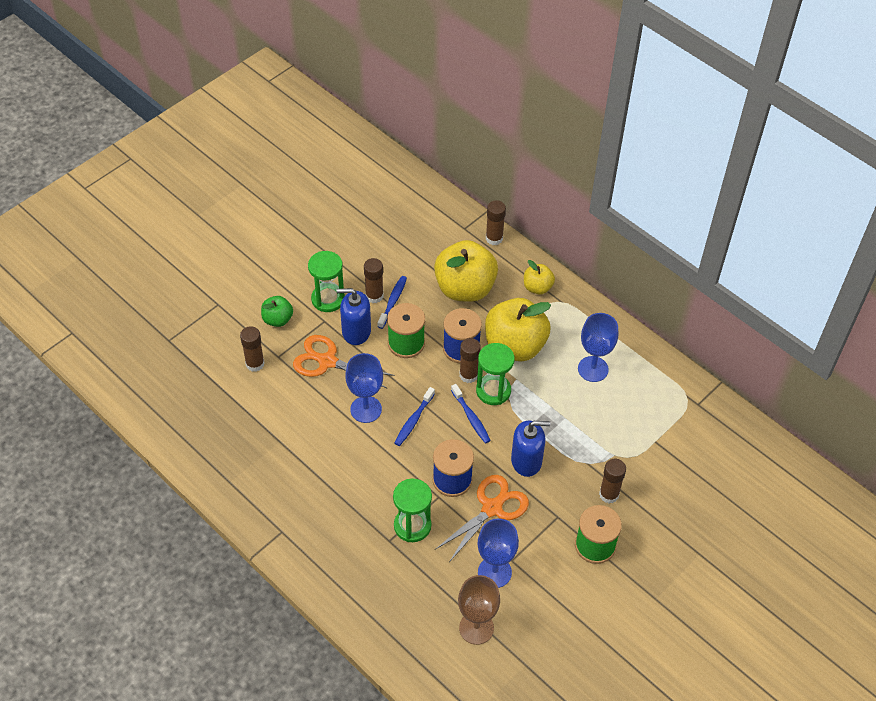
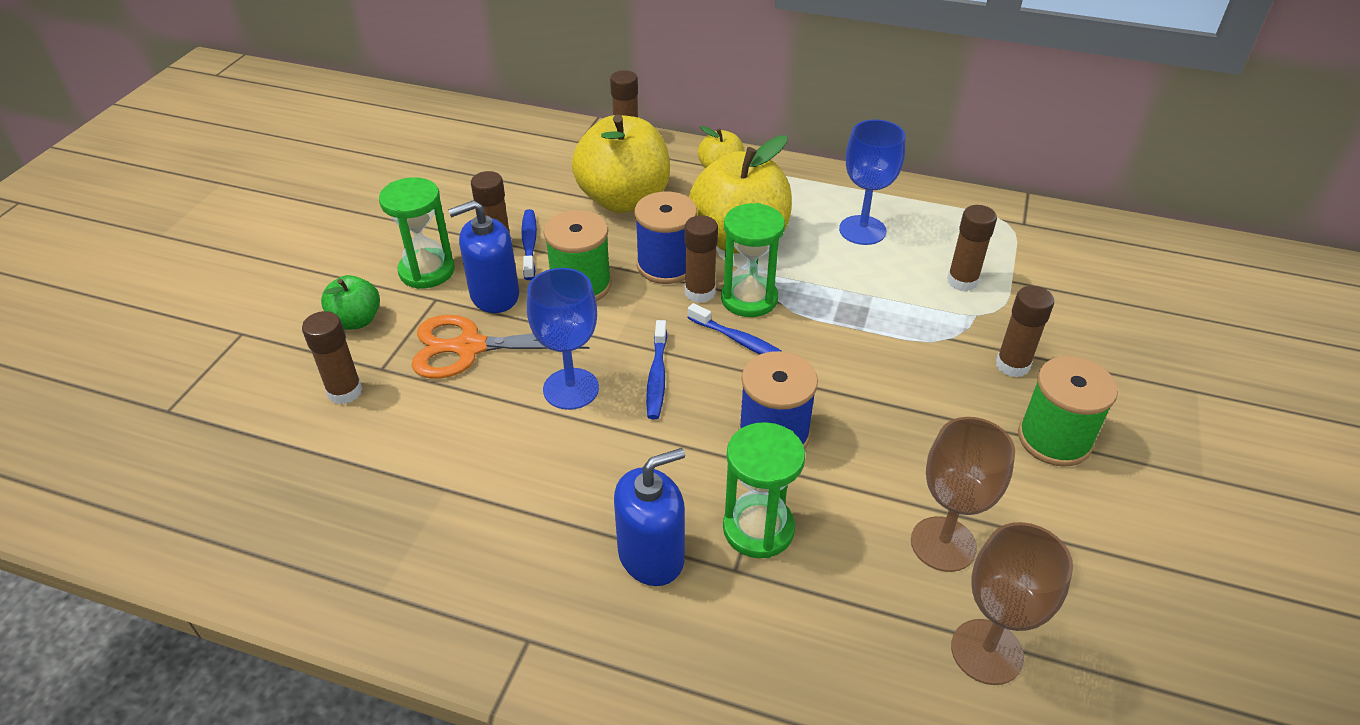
camera: 25 degrees left, 10 degrees down
orange scissors [436,475,529,561] -> none
blue goblet [478,518,519,588] -> brown goblet [911,417,1015,572]
blue soap dispenser [511,420,550,477] -> blue soap dispenser moved to [614,448,685,586]
none -> brown glue stick [947,205,997,292]

